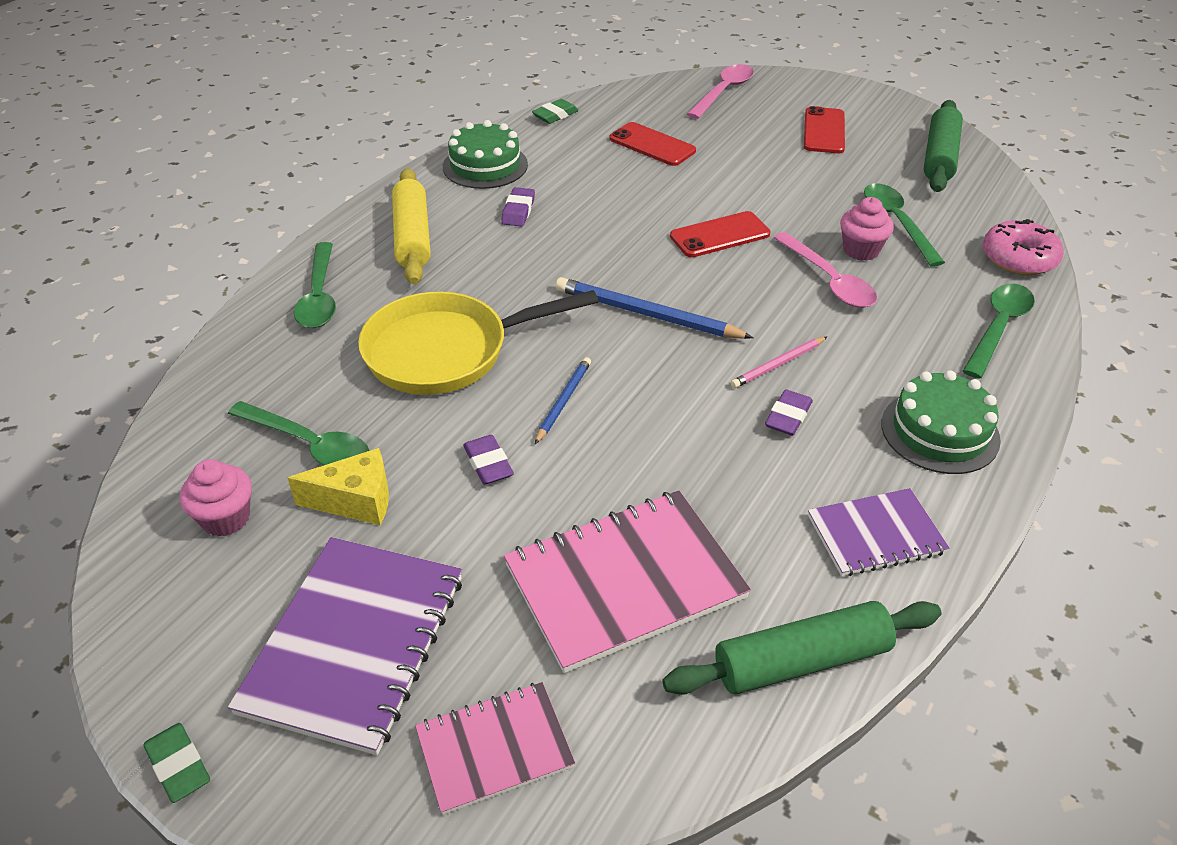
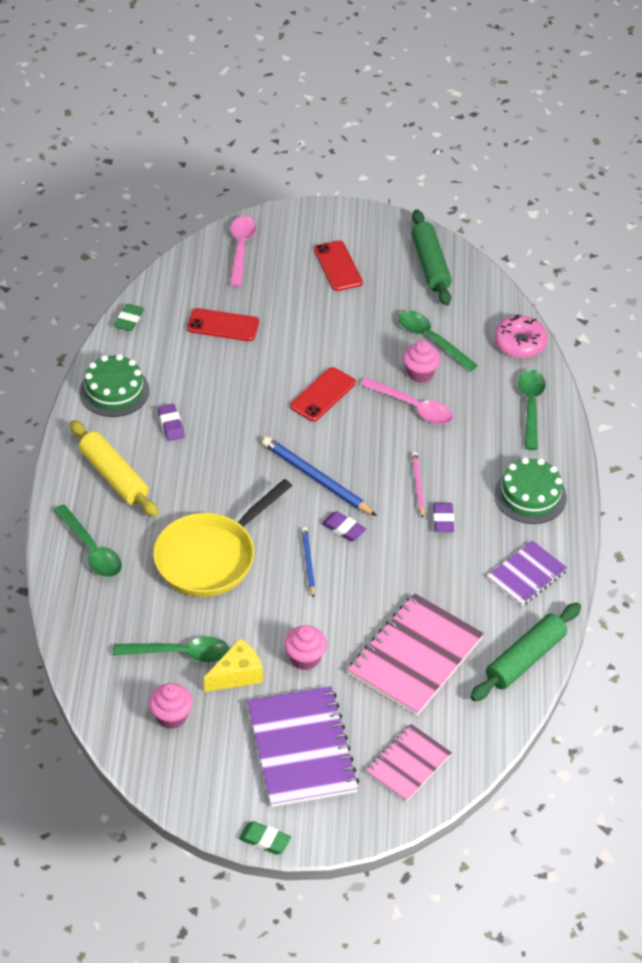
camera: 30 degrees left, 5 degrees up
purple eraser [463,435,514,485] -> purple eraser moved to [322,511,366,541]
blue pencil [556,277,753,339] -> blue pencil turned 45 degrees clockwise [262,437,377,516]
pink pencil [730,337,827,388] -> pink pencil turned 150 degrees clockwise [412,452,424,518]
none -> pink cupcake [284,625,327,670]

